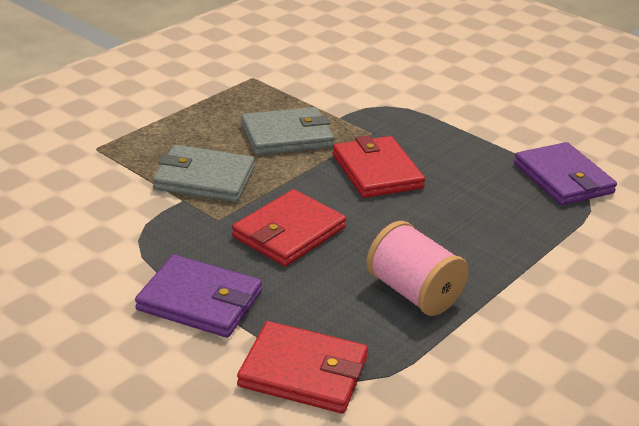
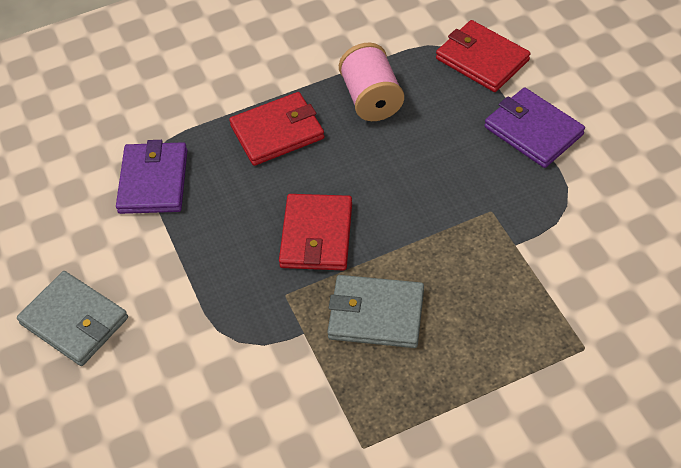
camera: 150 degrees left, 20 degrees up
grey wallet [153,145,255,202] -> grey wallet moved to [17,271,128,366]
red wallet [232,189,346,266] -> red wallet moved to [229,92,324,166]

